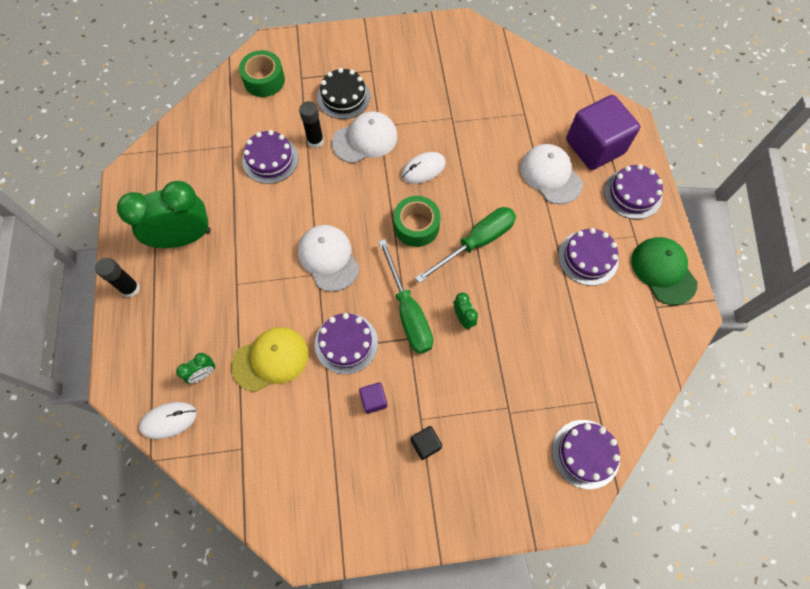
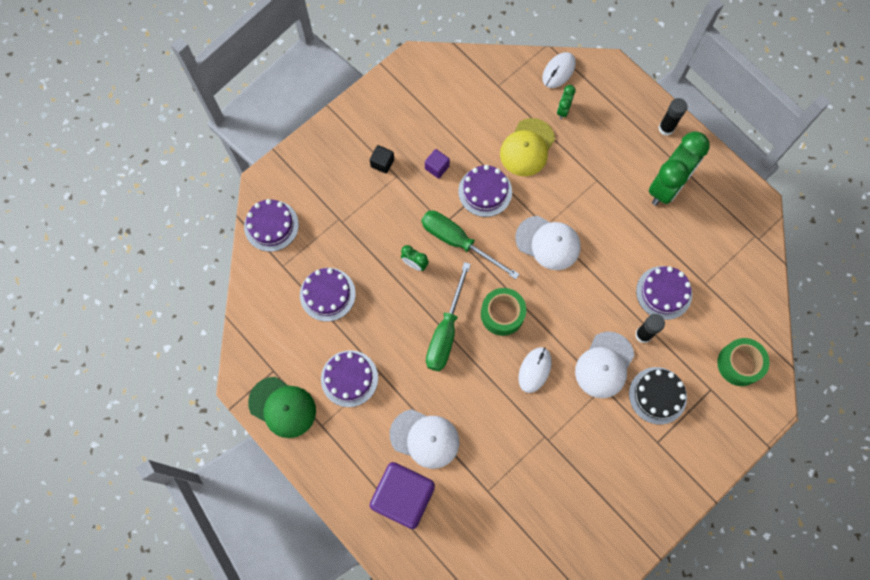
camera: 145 degrees right, 5 degrees up
purple cake [604,164,663,219] -> purple cake moved to [300,268,356,322]

